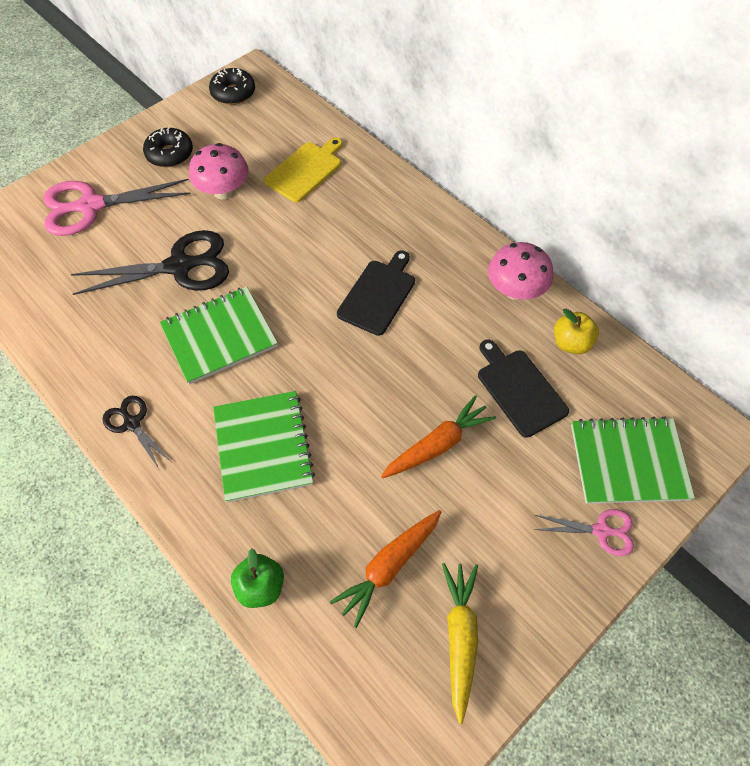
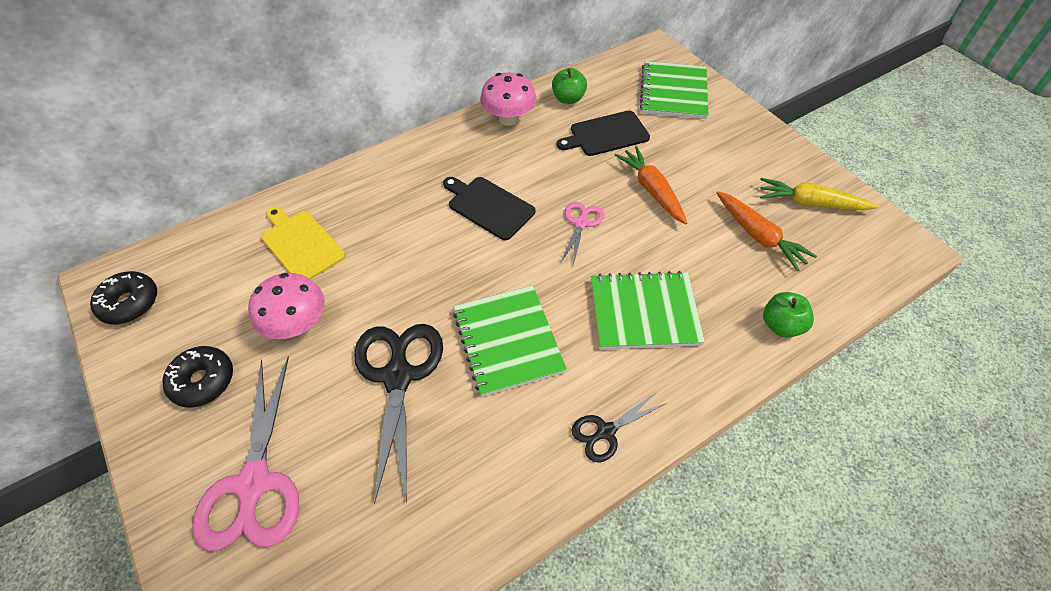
camera: 80 degrees left, 5 degrees down
pink scissors [534,509,634,556] -> pink scissors moved to [561,202,604,265]
yellow apple [554,309,599,354] -> green apple [552,68,587,104]

